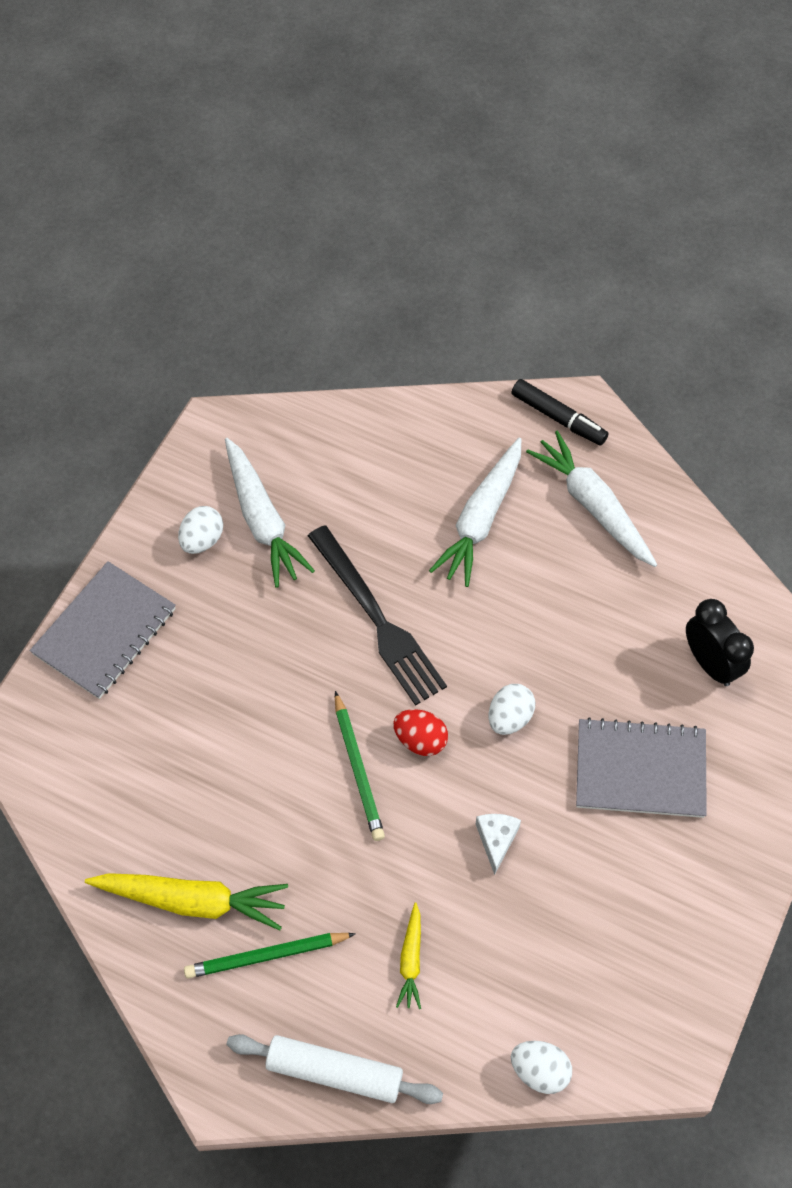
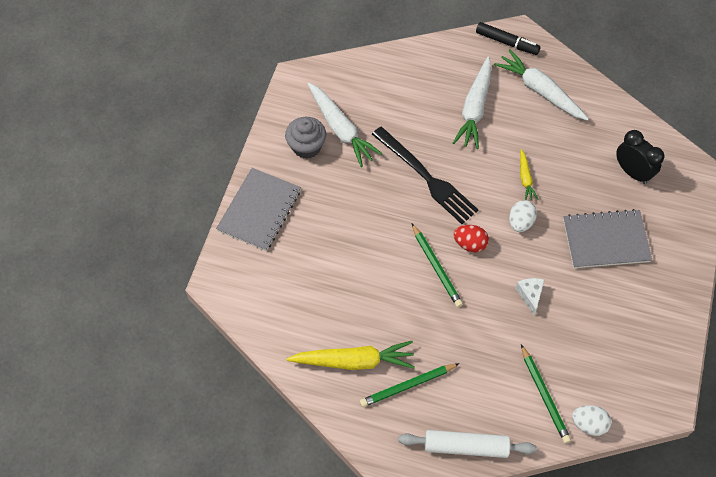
camera: 10 degrees left, 0 degrees up
white egg [178,506,223,554] -> grey cupcake [285,117,326,159]
yellow carrot [396,902,421,1009] -> yellow carrot moved to [520,149,539,201]
none -> green pencil [521,344,571,444]

